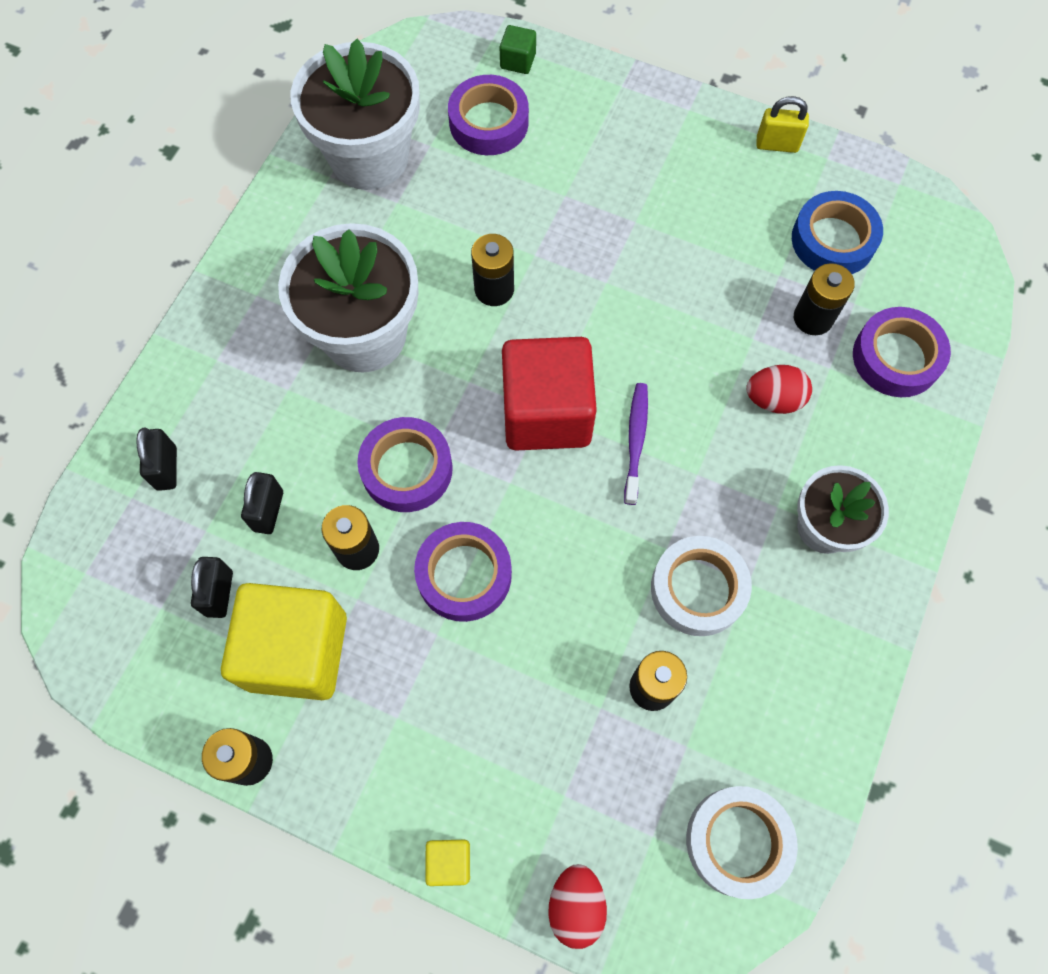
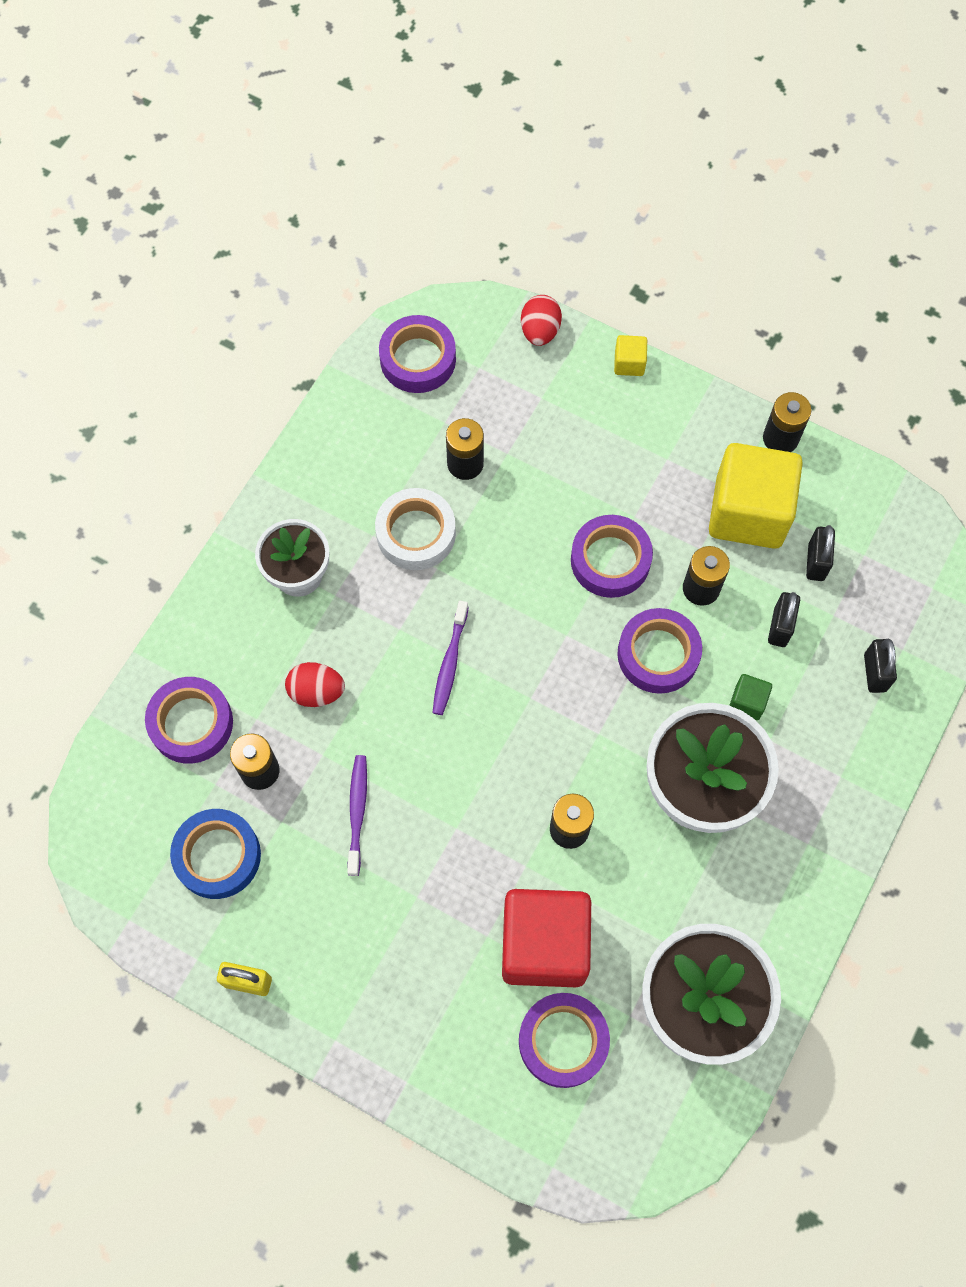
camera: 175 degrees left, 0 degrees up
green cube [500,25,536,74] -> green cube moved to [729,674,772,720]
red cube [502,337,597,451] -> red cube moved to [502,889,591,987]
white tape [686,786,798,899] -> purple tape [379,315,456,393]
none -> purple toothbrush [347,755,367,876]

